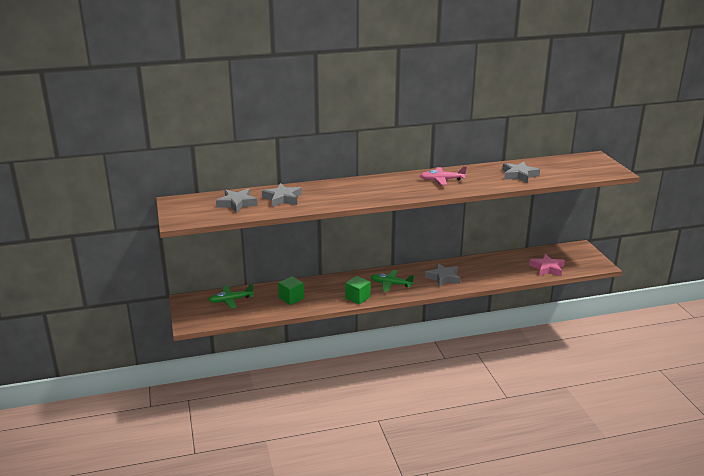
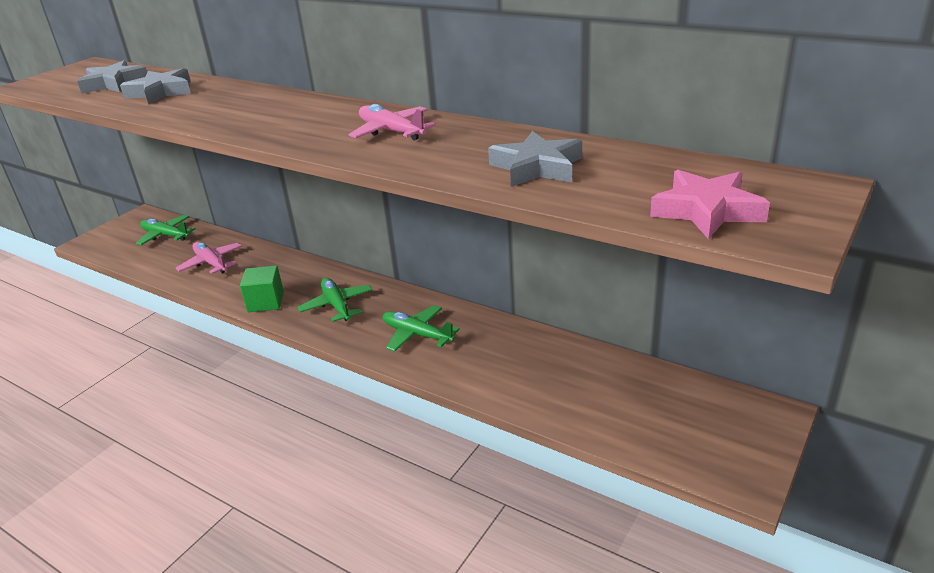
camera: 50 degrees right, 5 degrees up
green cube [278,276,304,305] -> pink plane [176,242,242,274]
grey star [425,263,460,287] -> green plane [383,305,460,352]
pink star [529,254,565,276] -> pink star moved to [650,170,770,239]

